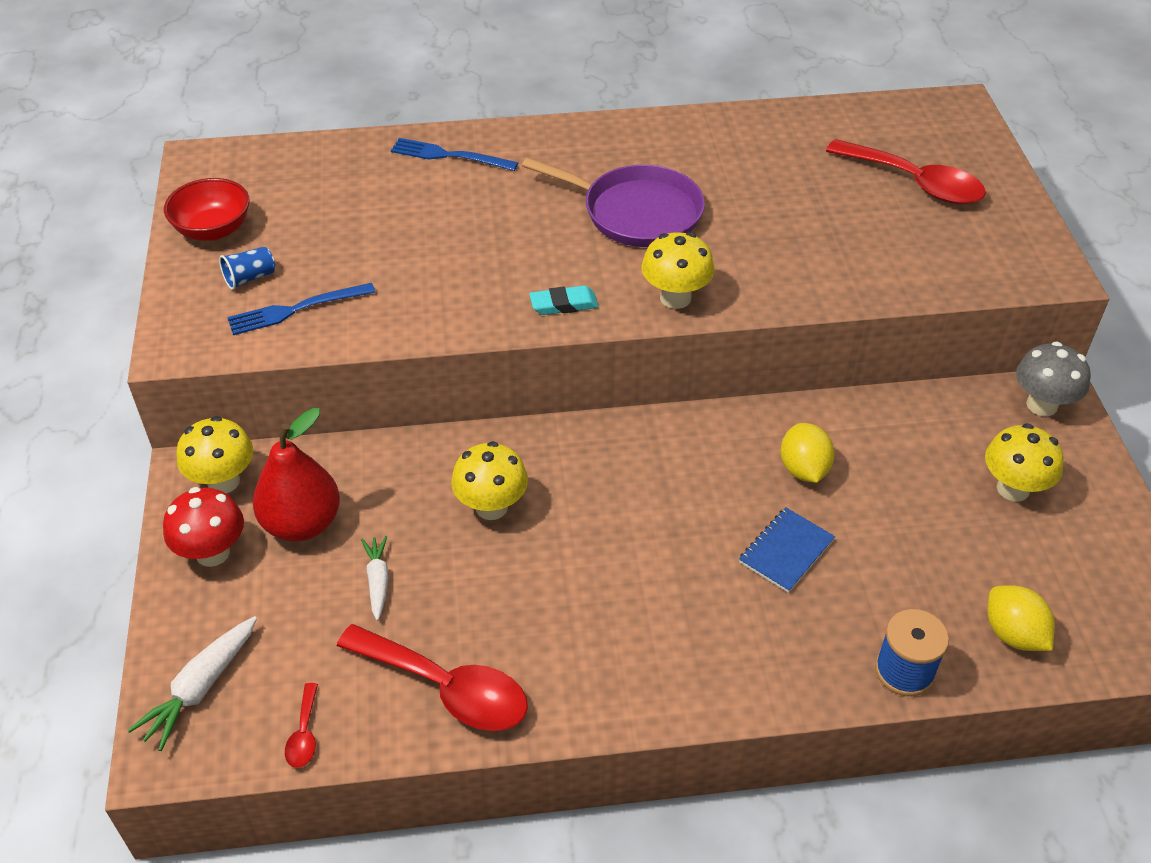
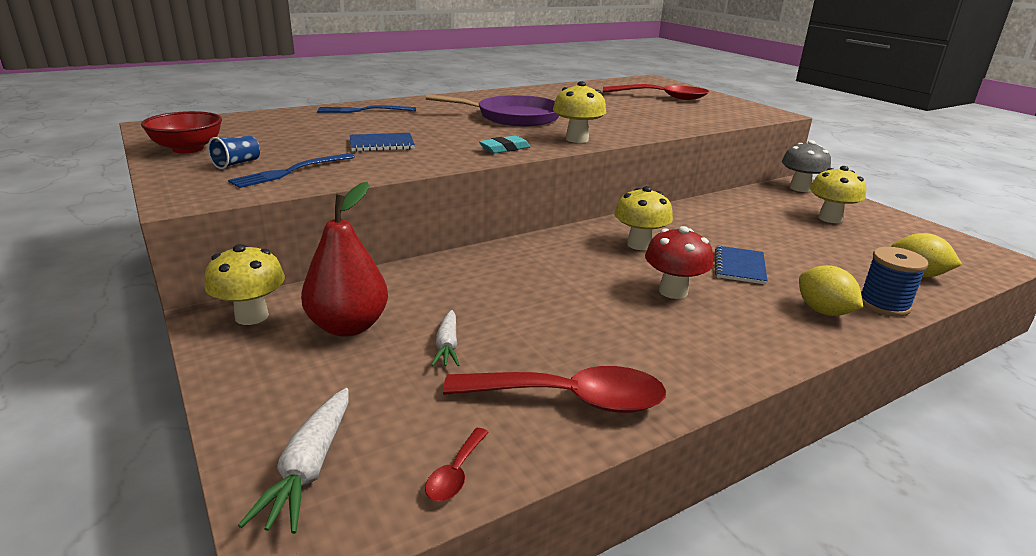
camera: 25 degrees left, 20 degrees down
red mushroom [163,487,244,567] -> red mushroom moved to [645,226,713,299]
red spoon [285,683,318,768] -> red spoon turned 45 degrees clockwise [425,428,489,502]
white carrot [361,536,389,621] -> white carrot turned 150 degrees counterclockwise [431,310,459,366]
yellow mushroom [451,441,528,520] -> yellow mushroom moved to [614,186,673,250]
yellow lemon [781,423,835,483] -> yellow lemon moved to [799,265,863,316]
none -> blue notebook [350,133,415,152]

